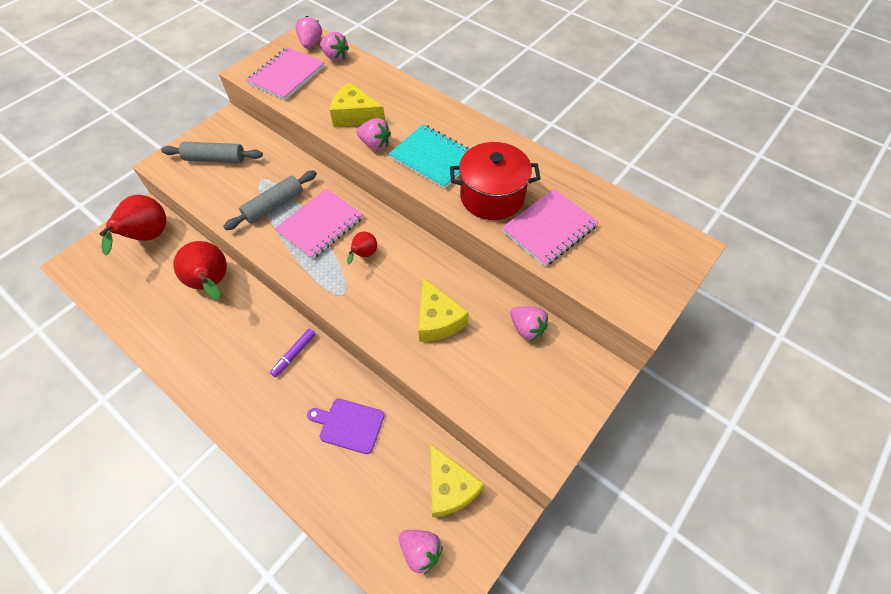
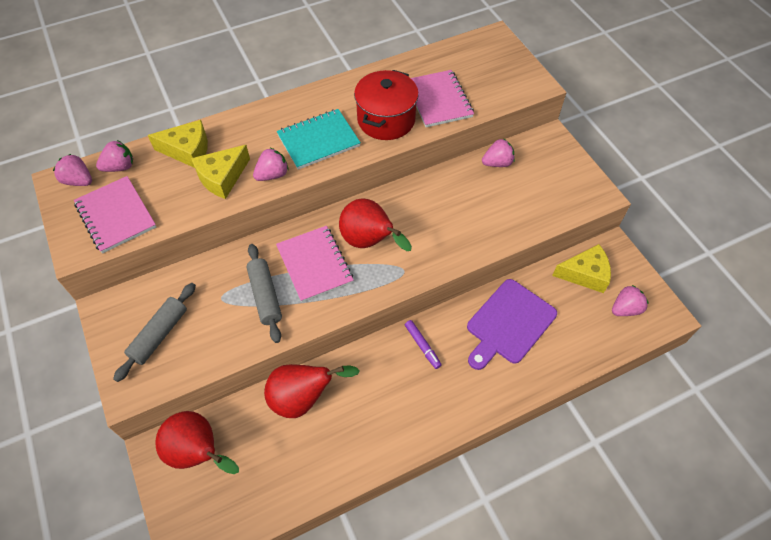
camera: 65 degrees left, 0 degrees up
purple cutting board [307,399,385,454] -> purple cutting board [467,279,557,370], size x1.57
red pear [347,231,377,264] -> red pear [339,198,412,251], size x1.97
yellow cheese [418,278,469,342] -> yellow cheese moved to [148,120,208,168]

